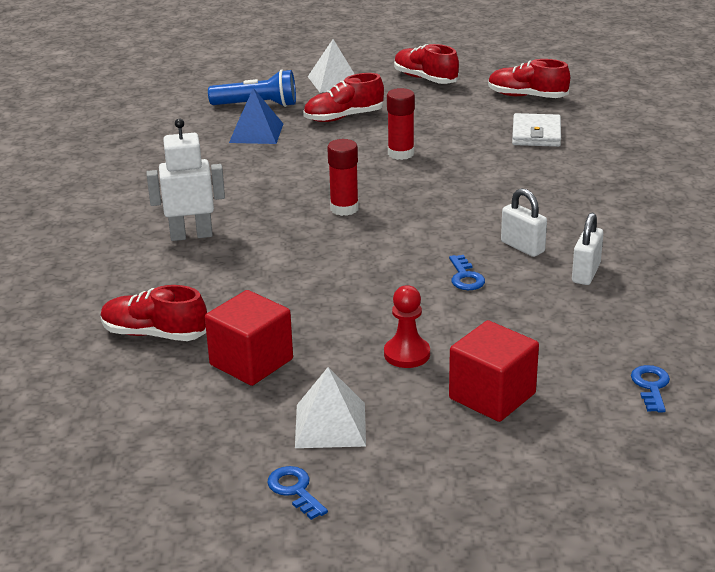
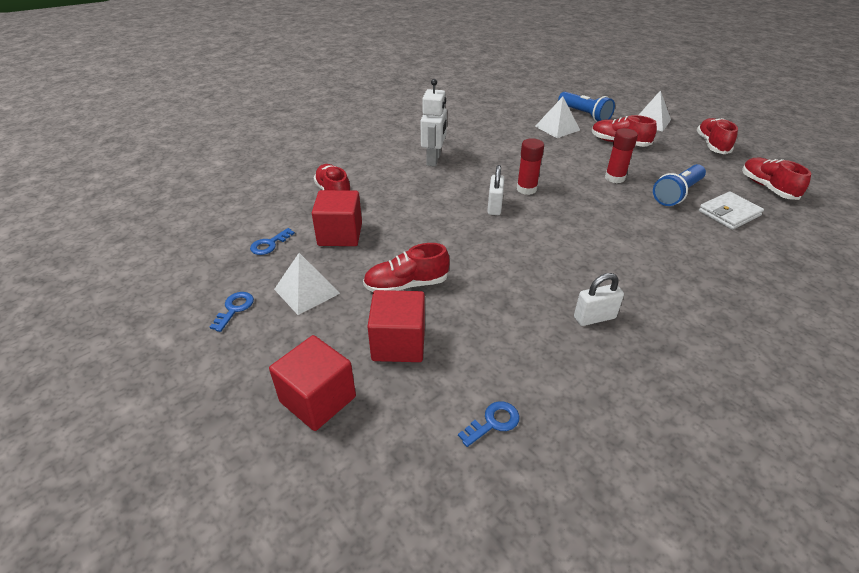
camera: 50 degrees right, 10 degrees up
white robot [146,119,225,241] -> white robot turned 60 degrees clockwise [421,79,447,166]
blue pyramid [229,88,283,144] -> white pyramid [535,97,580,138]
red pawn [384,285,430,368] -> red shoe [363,243,450,292]
blue key [449,255,485,290] -> blue key moved to [250,228,295,255]
white padlock [501,188,547,257] -> white padlock moved to [487,165,505,215]
none -> red cube [269,335,356,431]
none -> blue flashlight [653,164,706,206]

